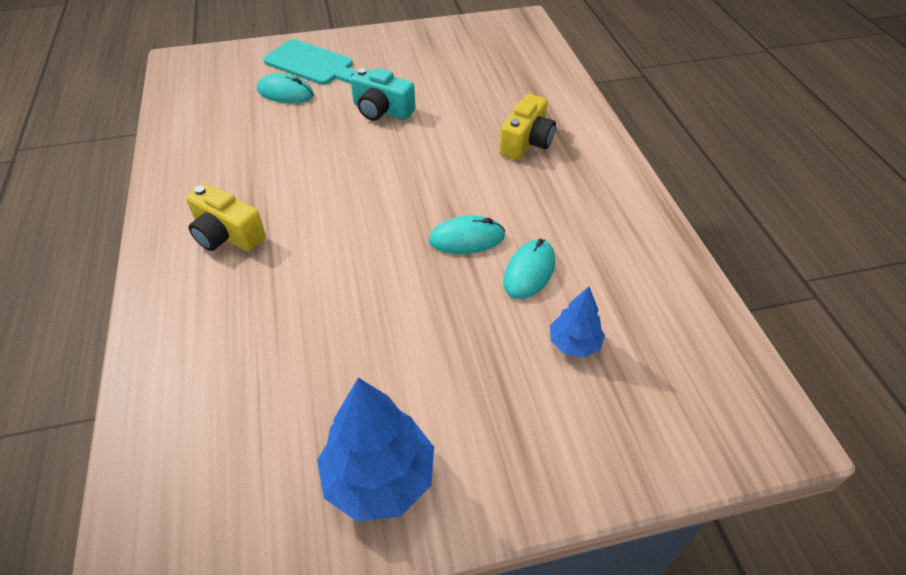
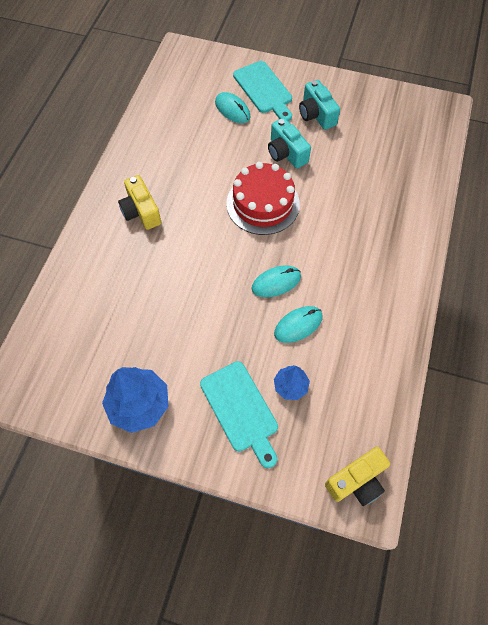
camera: 30 degrees right, 15 degrees up
turquoise mouse [429,215,505,254] -> turquoise mouse turned 45 degrees counterclockwise [252,265,301,297]
yellow camera [499,94,556,160] -> yellow camera moved to [325,447,390,506]
none -> turquoise cutting board [200,361,278,468]
none -> red cake [226,162,300,235]
none -> turquoise camera [299,80,340,130]

